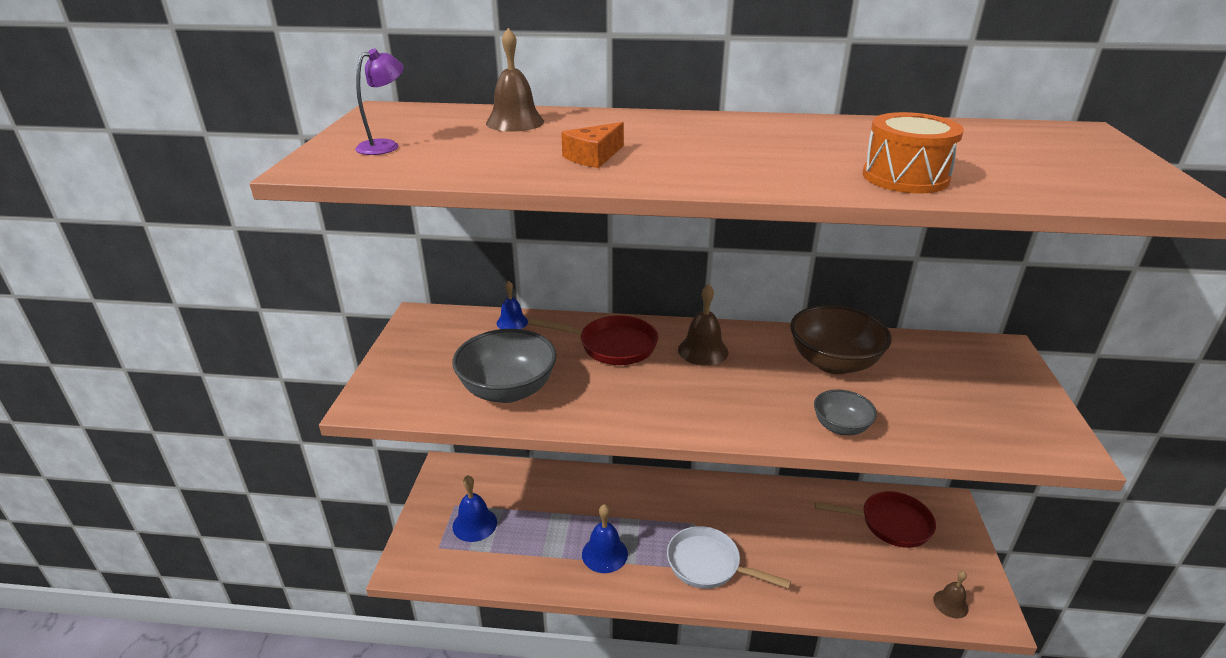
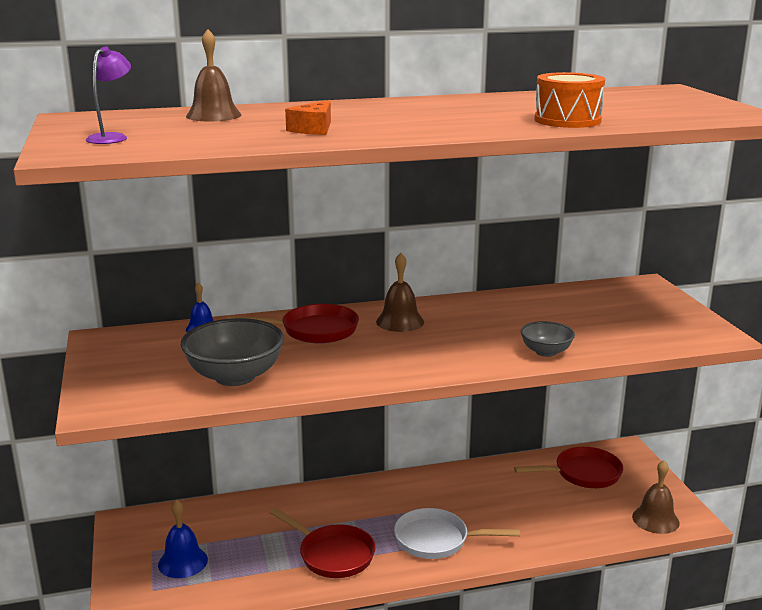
camera: 20 degrees left, 10 degrees down
blue bell [582,504,628,573] -> red pan [269,508,375,578]
brown bowl [790,305,892,374] -> none
brown bell [933,571,969,618] -> brown bell [632,460,680,534], size x1.51

